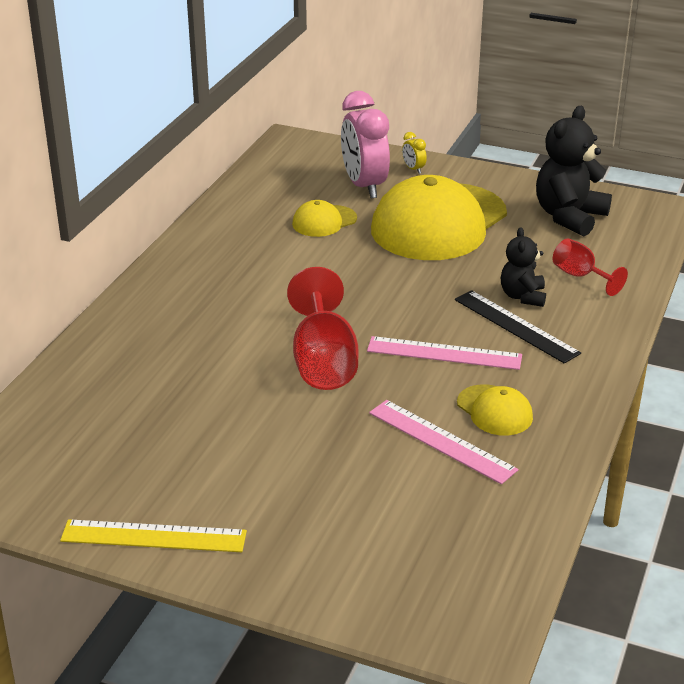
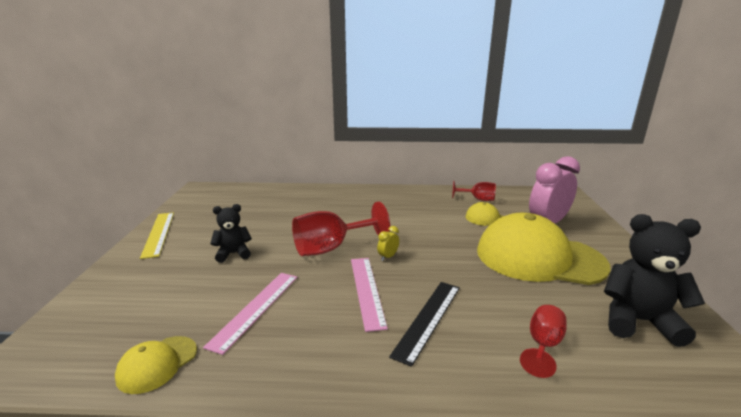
camera: 70 degrees right, 10 degrees down
yellow clock [402,132,427,174] -> yellow clock moved to [377,226,399,261]
yellow cap [457,384,533,436] -> yellow cap moved to [115,336,197,394]
black teddy bear [501,227,546,307] -> black teddy bear moved to [210,204,252,263]
none -> red goblet [452,181,496,201]

